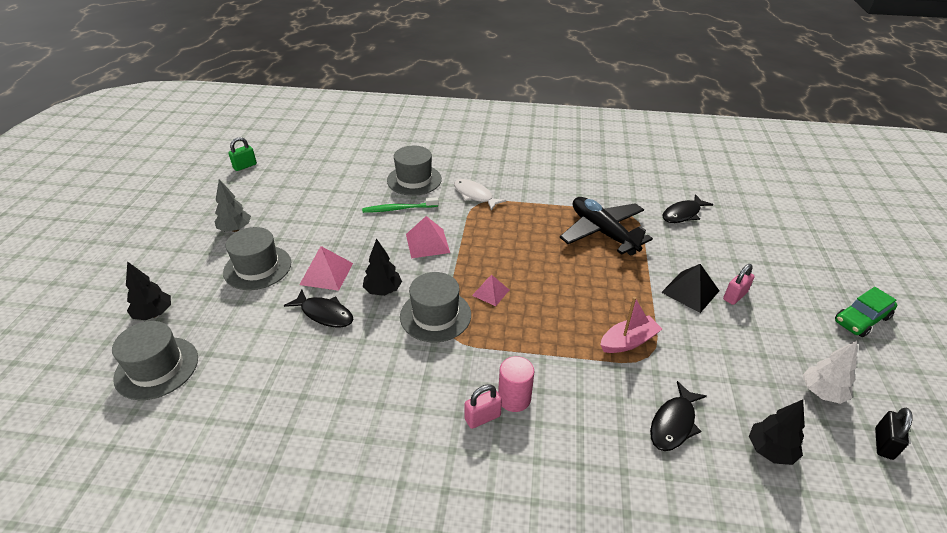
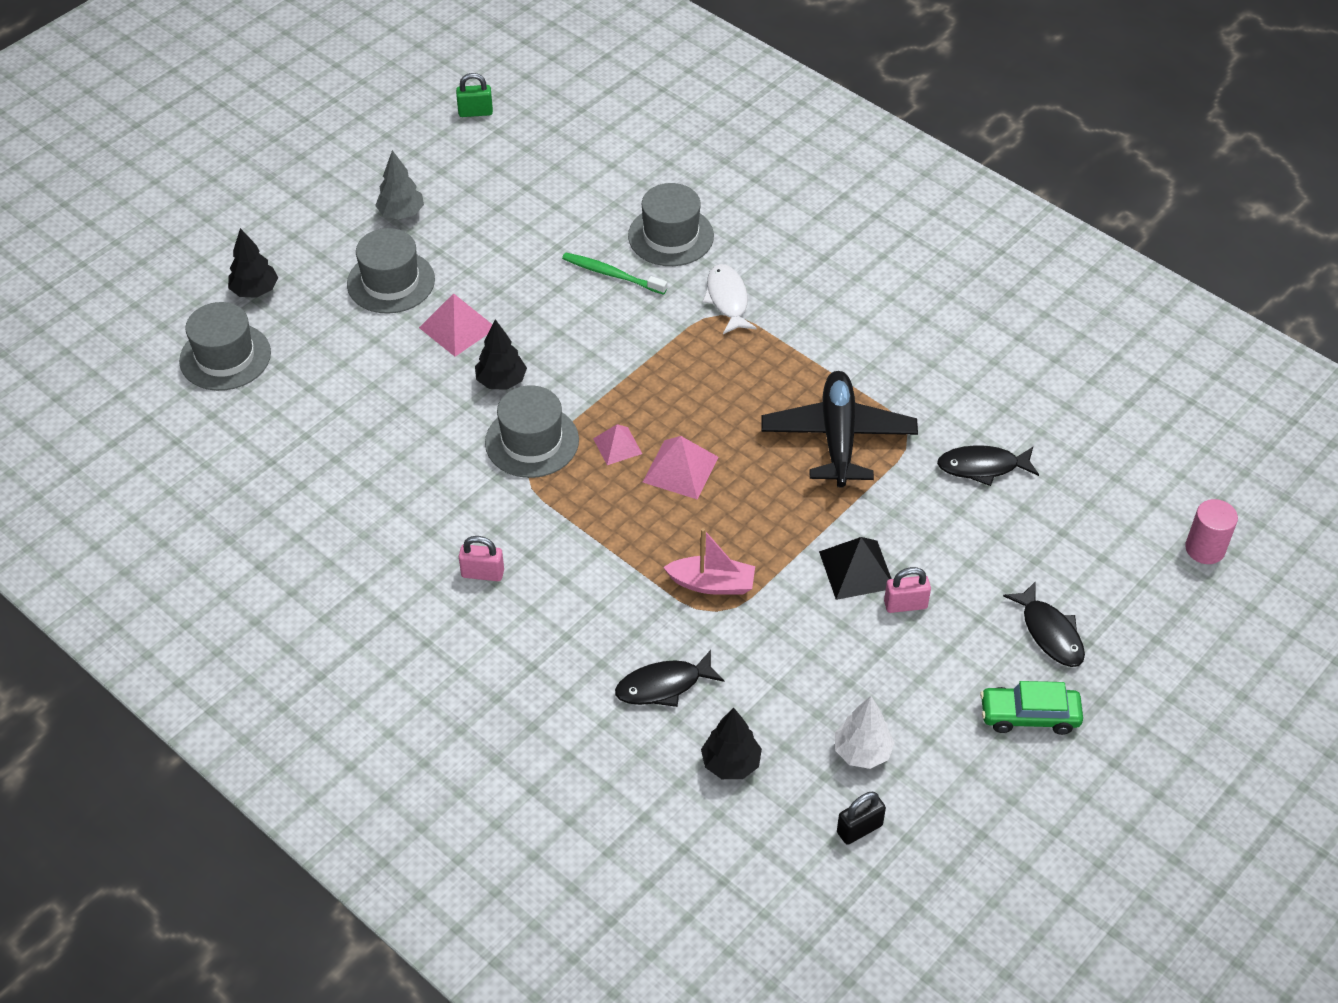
camera: 35 degrees right, 10 degrees up
black fish [284,290,354,328] -> black fish moved to [1003,581,1085,667]
pink pyramid [406,216,450,258] -> pink pyramid moved to [643,436,718,499]
pink cylinder [498,356,534,412] -> pink cylinder moved to [1185,499,1238,564]

